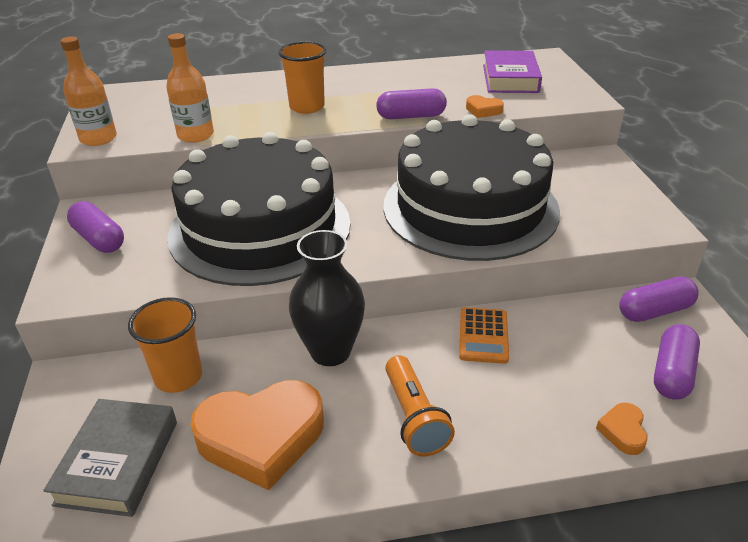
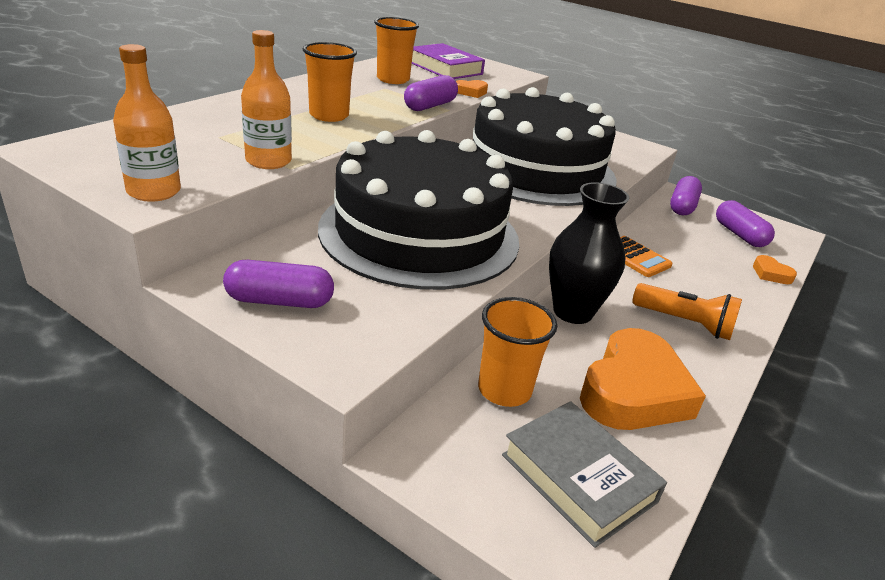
camera: 50 degrees left, 5 degrees down
none -> orange cup [374,17,419,84]

